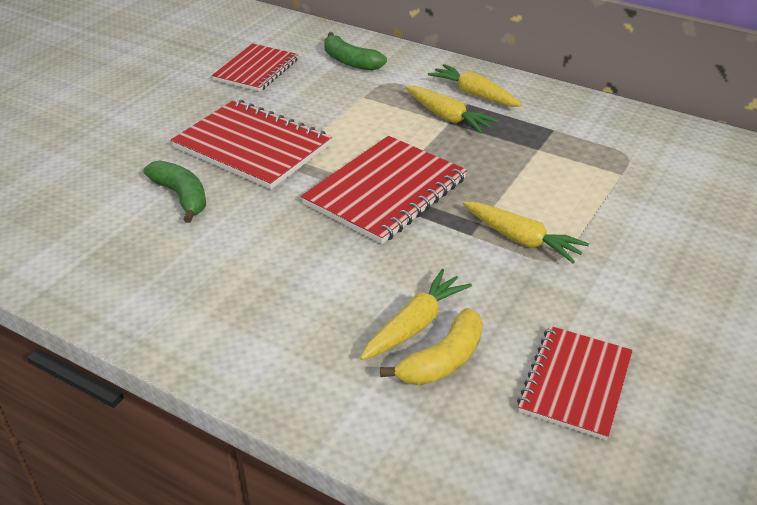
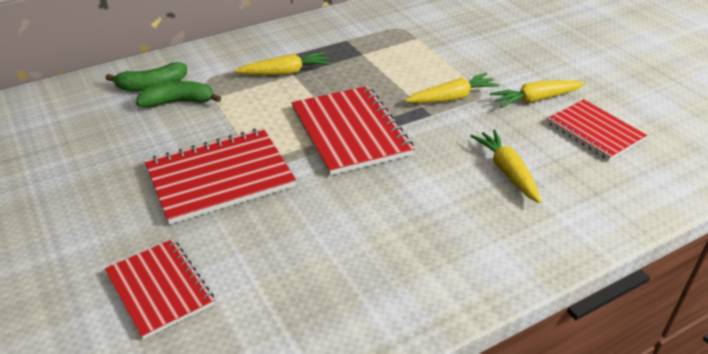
camera: 60 degrees left, 0 degrees up
green banana [144,160,206,223] -> green banana moved to [136,81,221,108]
red notebook [212,43,298,92] -> red notebook moved to [105,239,214,339]
yellow banana [380,308,483,385] -> none
yellow carrot [428,64,522,107] -> yellow carrot moved to [490,80,585,108]

